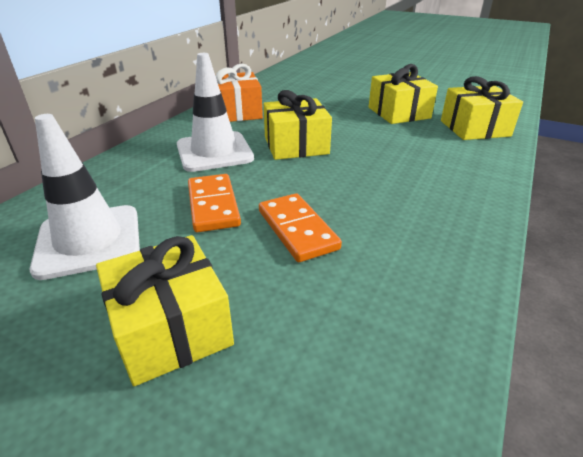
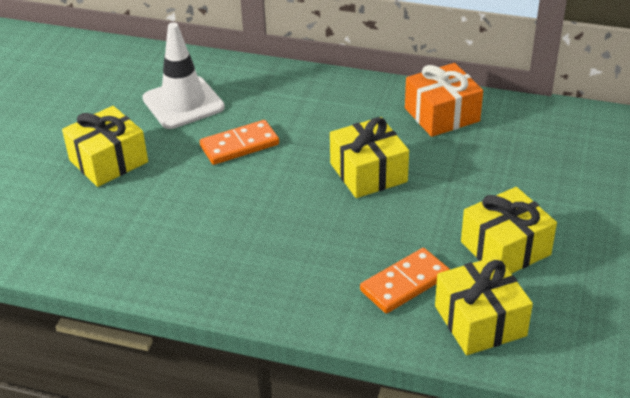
camera: 80 degrees right, 5 degrees up
white traffic cone [177,53,254,172] -> none
orange domino [259,193,342,262] -> orange domino moved to [360,248,450,313]

